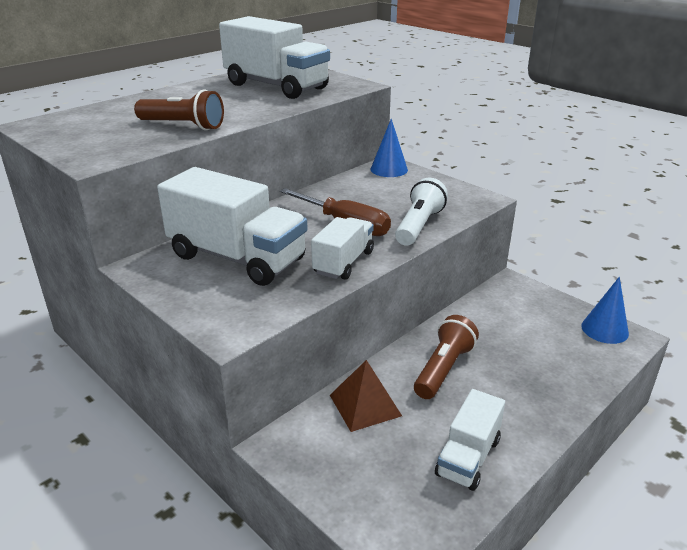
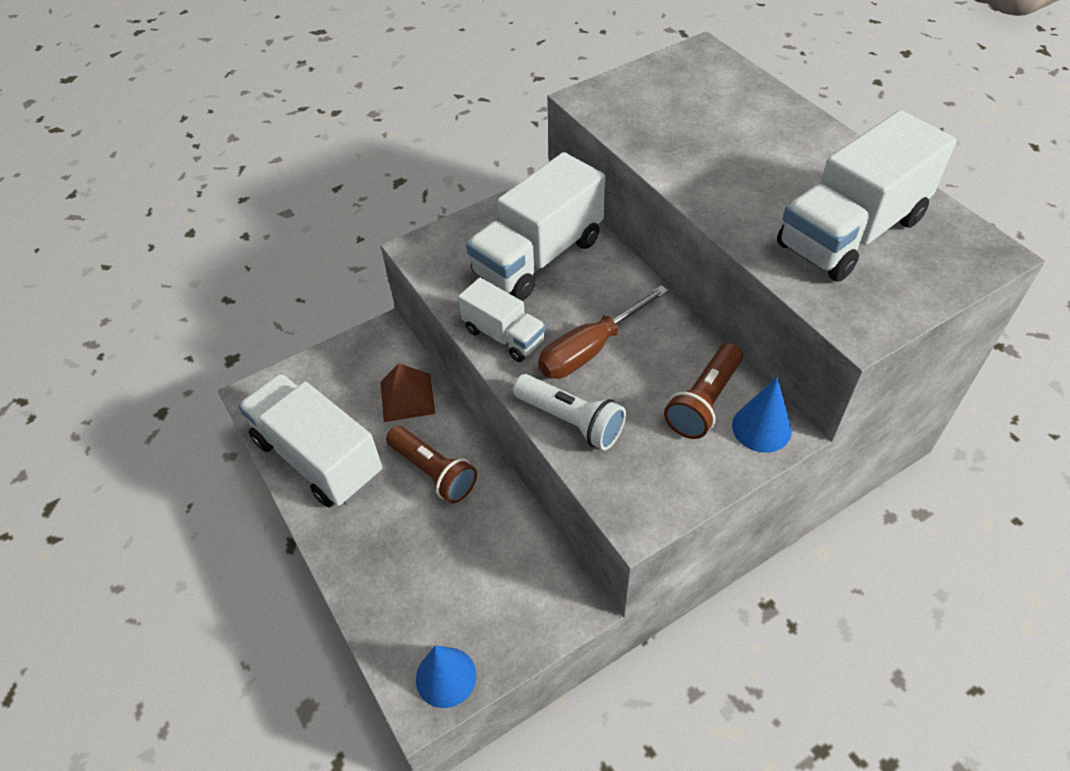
camera: 105 degrees right, 20 degrees up
brown flashlight [134,89,224,130] -> brown flashlight moved to [664,343,743,439]
white truck [435,389,505,491] -> white truck [238,373,382,508], size x1.79

